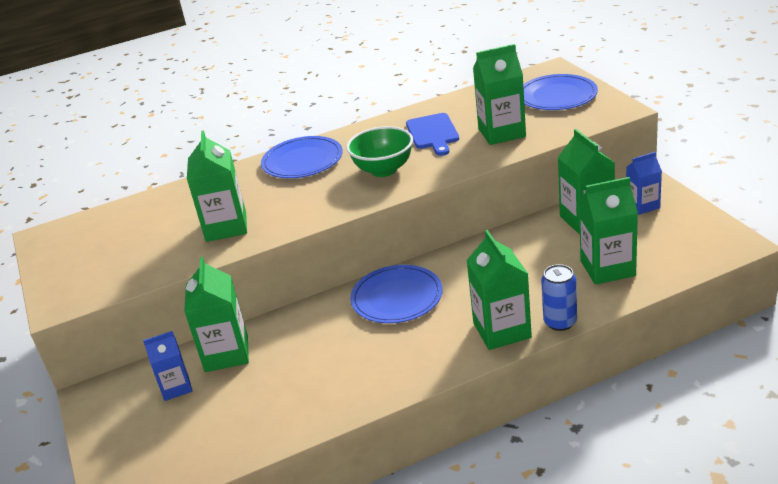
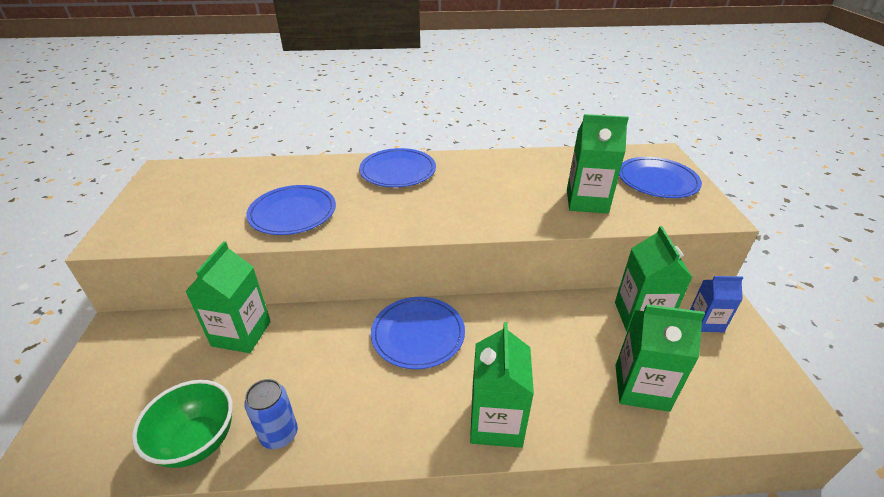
camera: 15 degrees right, 5 degrees up
blue carton [143,331,192,401] -> none
green carton [187,130,247,242] -> blue plate [246,185,336,235]
green bowl [346,126,413,177] -> green bowl moved to [132,380,233,468]
blue cutting board [406,113,459,156] -> none
blue can [541,264,577,331] -> blue can moved to [244,379,298,449]

